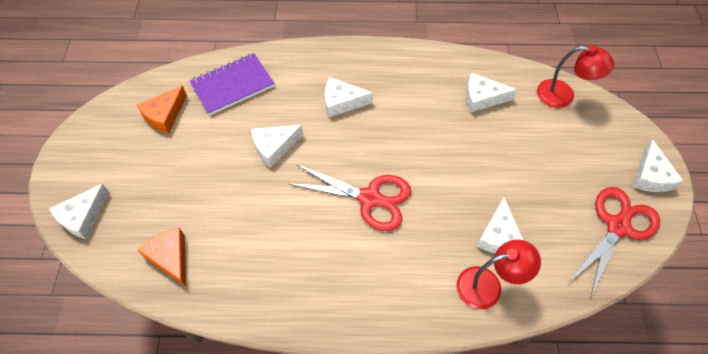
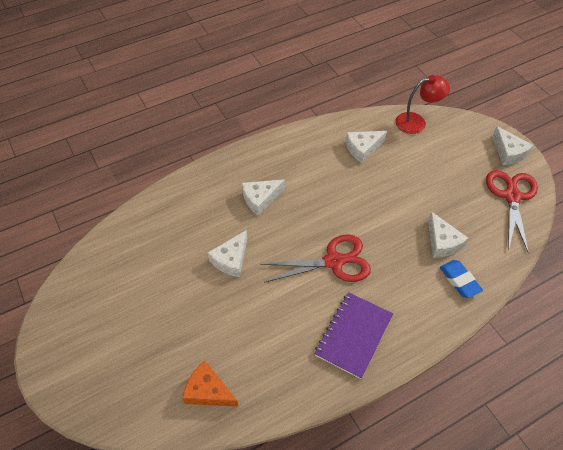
camera: 30 degrees left, 5 degrees down
white cheese [49,184,110,239] -> none
orange cheese [137,86,187,133] -> none
purple notebook [190,53,275,116] -> purple notebook moved to [314,292,393,379]
red lamp [456,240,541,309] -> blue eraser [440,260,483,298]

